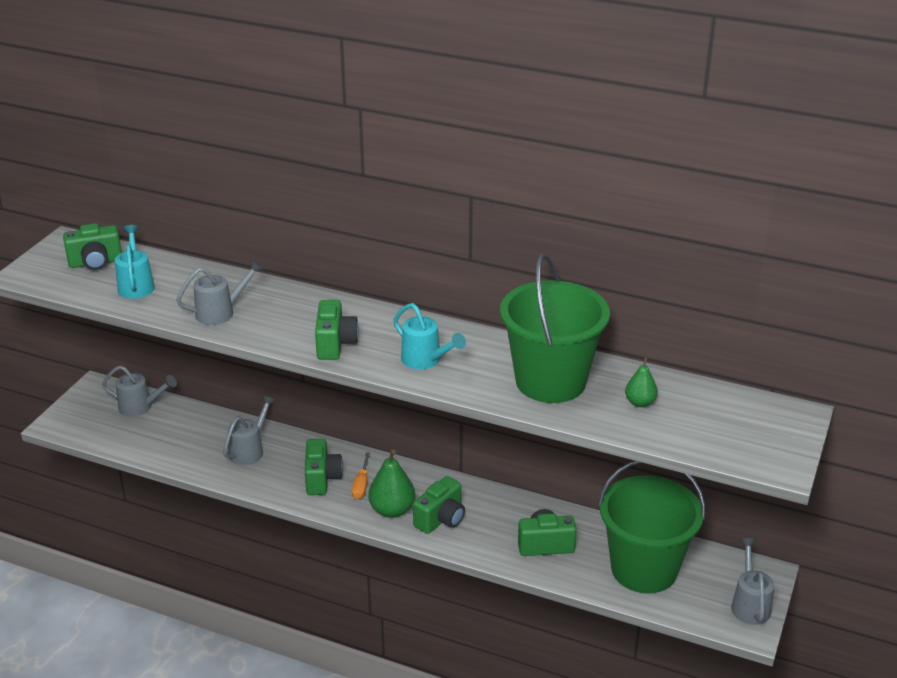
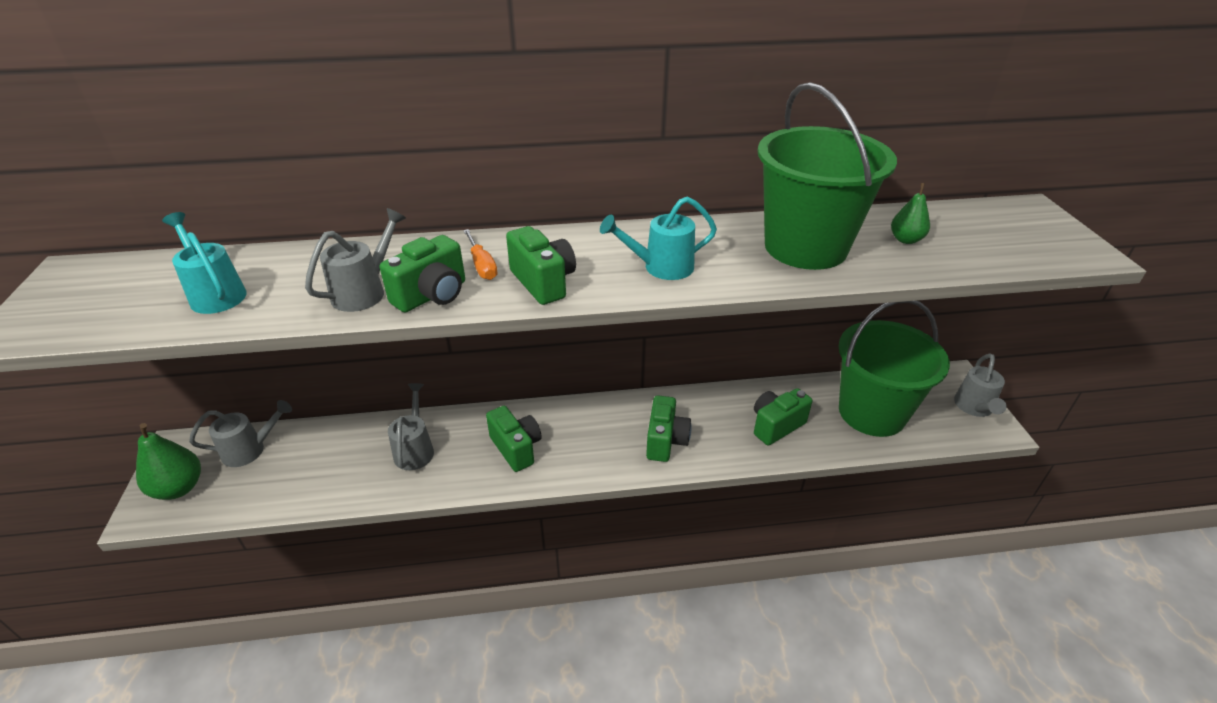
camera: 30 degrees left, 5 degrees up
green camera [63,223,122,270] -> green camera moved to [380,235,465,312]
orange screwdriver [352,452,370,499] -> orange screwdriver moved to [463,229,497,280]
green pear [368,450,415,518] -> green pear moved to [136,423,201,500]
turquoise watering can [393,303,466,369] -> turquoise watering can turned 150 degrees clockwise [600,196,717,280]
grey watering can [731,538,774,625] -> grey watering can turned 135 degrees counterclockwise [954,353,1007,417]

